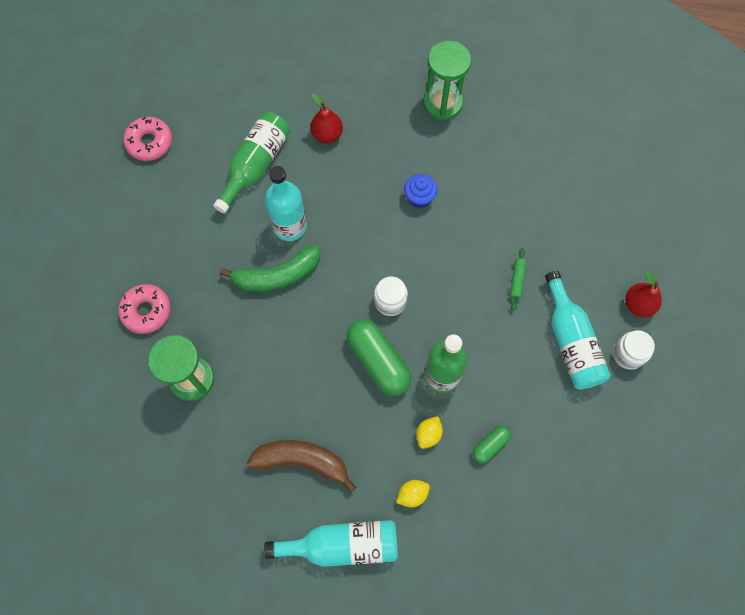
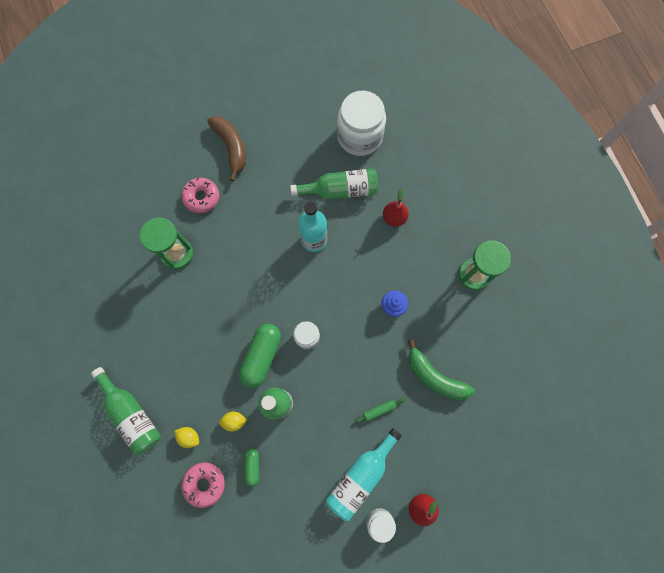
camera: 55 degrees right, 5 degrees up
pink donut [124,117,172,161] -> pink donut moved to [181,462,225,508]
green banana [220,245,320,292] -> green banana moved to [408,339,475,400]
brown banana [247,440,356,493] -> brown banana moved to [207,116,246,181]
turquoise bottle [264,520,398,567] -> green bottle [91,367,161,455]
green capsule [472,426,511,464] -> green capsule turned 75 degrees clockwise [244,449,259,487]
none -> white jar [337,91,386,156]

